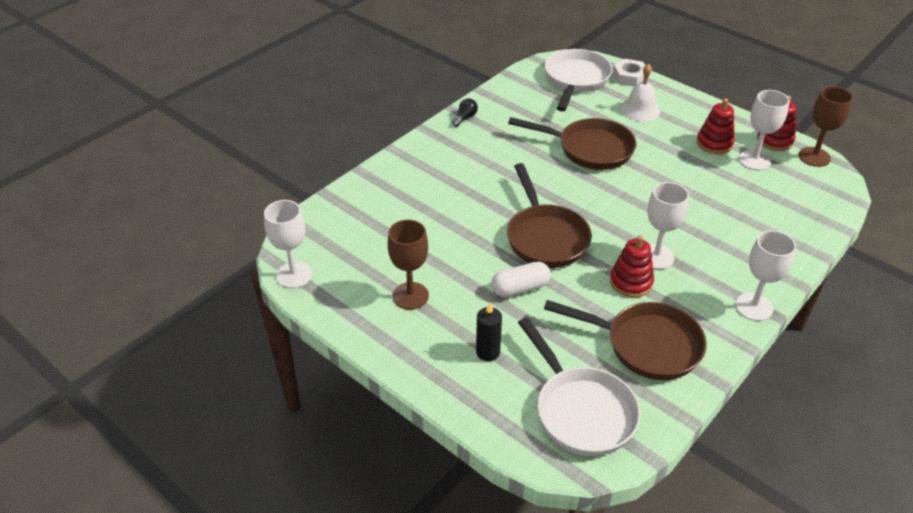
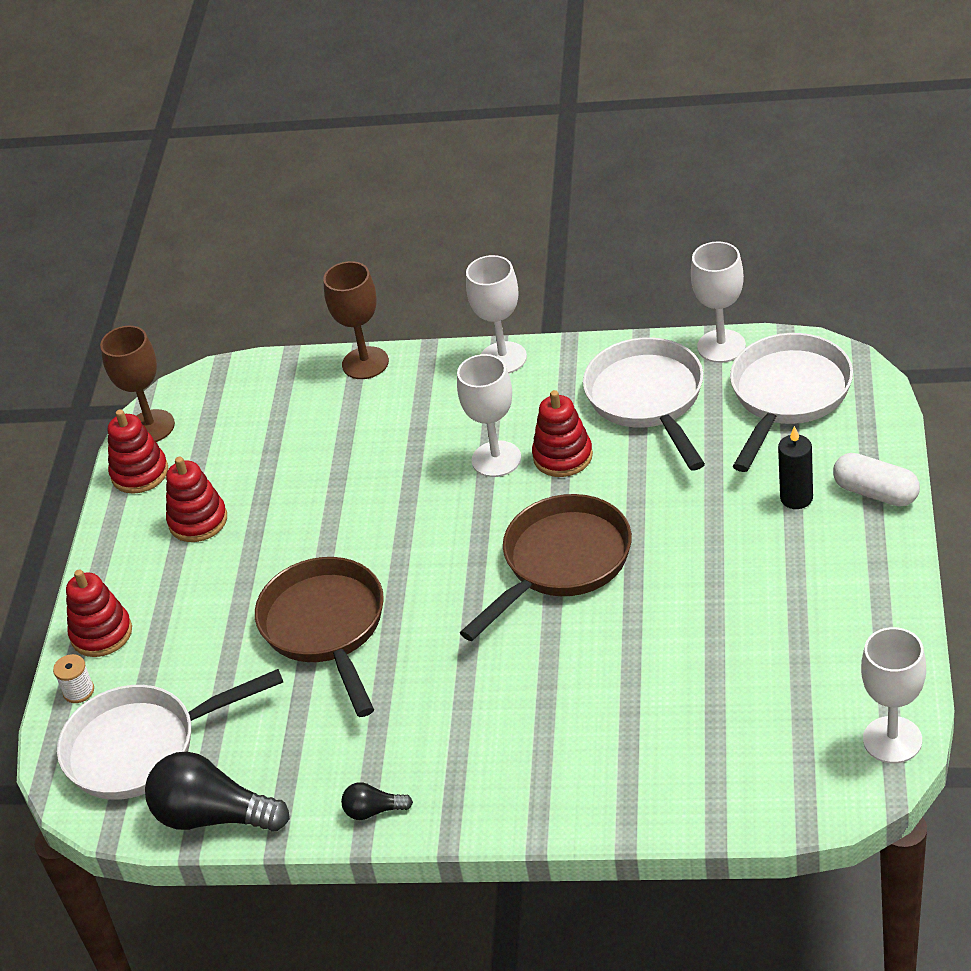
camera: 120 degrees left, 0 degrees up
brown goblet [388,220,429,310] -> brown goblet moved to [323,261,389,379]
white capsule [491,262,551,297] -> white capsule moved to [833,453,920,506]
brown pan [544,300,707,380] -> white pan [583,337,705,470]
white nut [613,59,645,87] -> white spool [53,654,94,703]
white bell [620,63,660,122] -> none
white goblet [739,90,789,170] -> white goblet moved to [691,241,746,363]
none -> red stacking toy [66,570,132,657]
none -> black light bulb [145,752,290,832]

